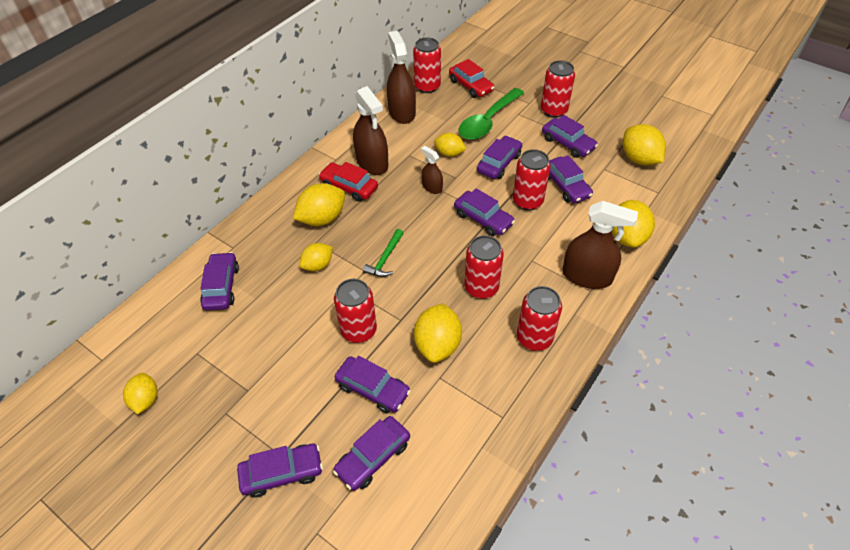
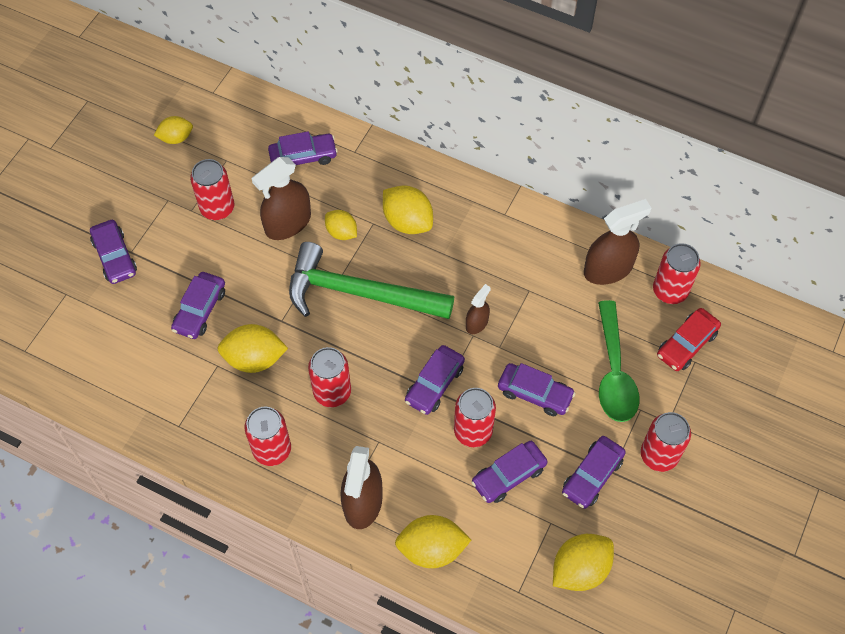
camera: 80 degrees right, 10 degrees up
red car [319,162,378,202] -> none
purple car [333,416,410,491] -> none
red can [334,279,377,343] -> red can moved to [190,159,234,220]
brown spray bottle [353,86,388,175] -> brown spray bottle moved to [252,157,311,240]
green hammer [363,229,403,277] -> green hammer [289,242,454,319], size x2.46
yellow lemon [434,133,466,157] -> none
green spoon [459,88,524,140] -> green spoon turned 120 degrees counterclockwise [598,300,639,422]

